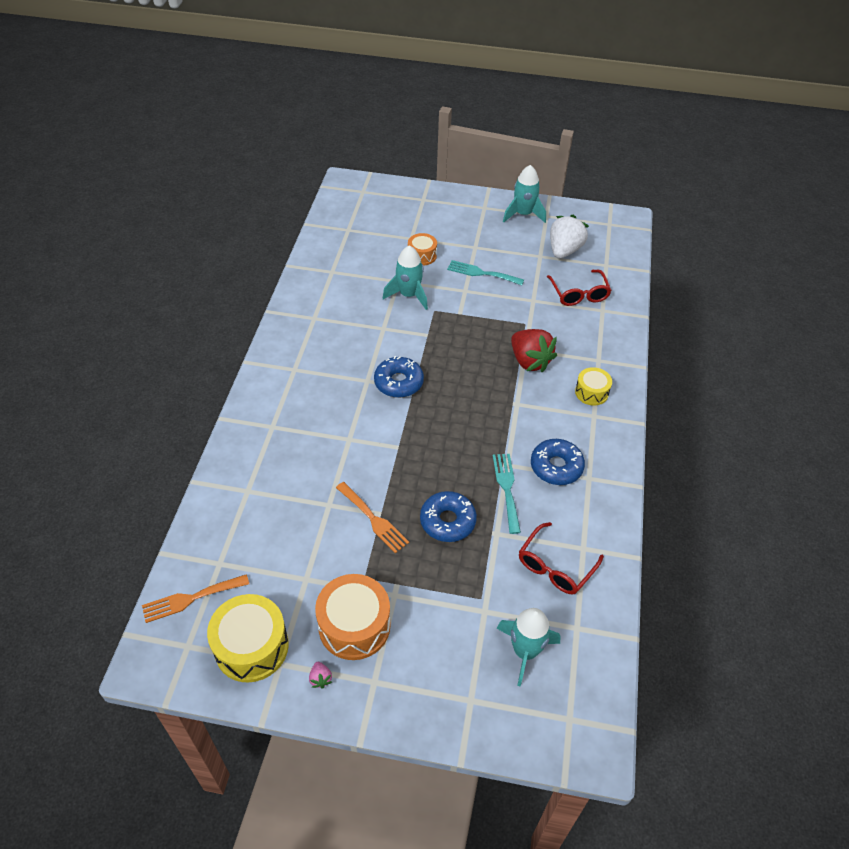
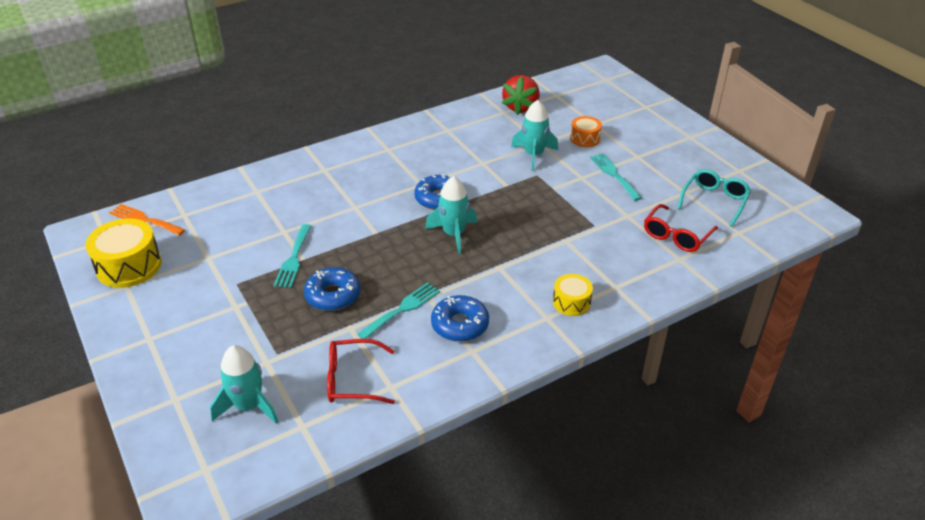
camera: 50 degrees right, 10 degrees down
pink strawberry [309,662,332,689] -> none
orange drum [315,574,391,660] -> none
orange fork [336,482,409,553] -> turquoise fork [274,224,312,288]
turquoise rocket [503,165,546,223] -> turquoise rocket moved to [425,176,477,254]
red strawberry [511,329,557,373] -> red strawberry moved to [502,75,540,115]
white strawberry [550,215,589,259] -> turquoise glasses [677,169,751,227]

